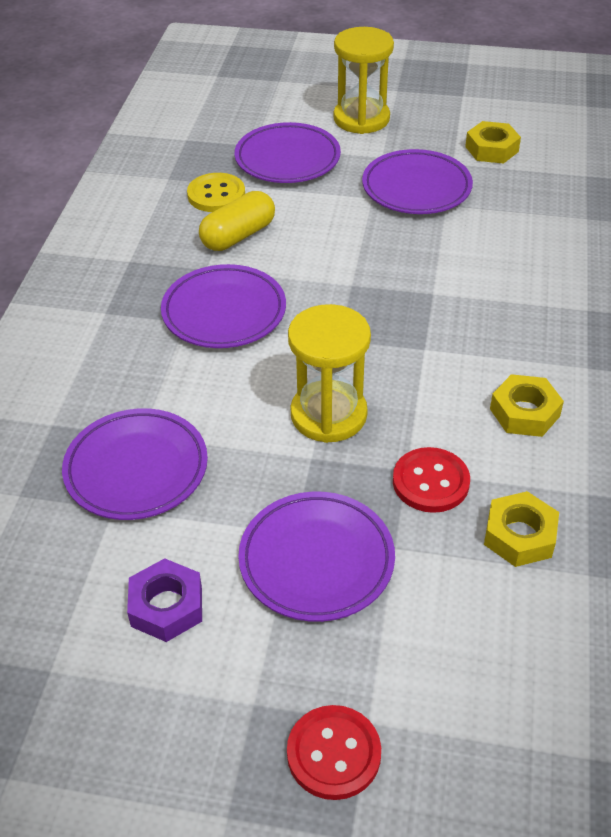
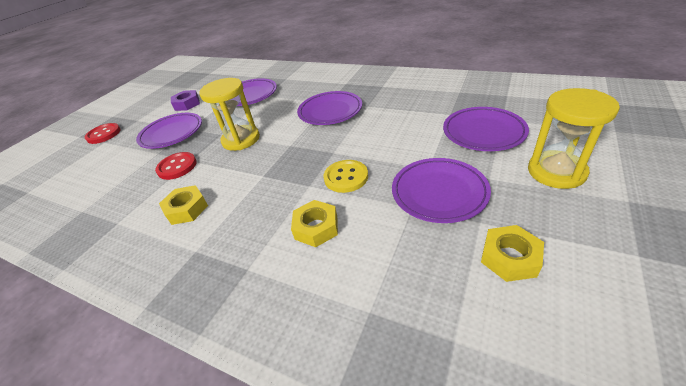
camera: 110 degrees right, 5 degrees down
yellow button [187,173,245,212] -> yellow button moved to [323,160,368,193]
yellow capsule [199,191,275,251] -> none
yellow nut [484,491,559,567] -> yellow nut moved to [291,200,338,247]

